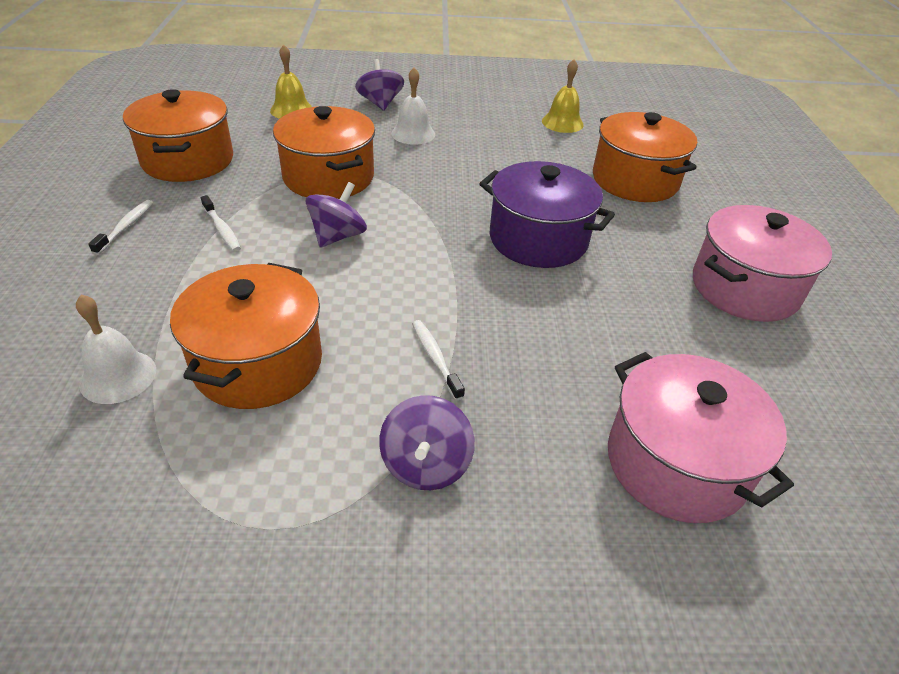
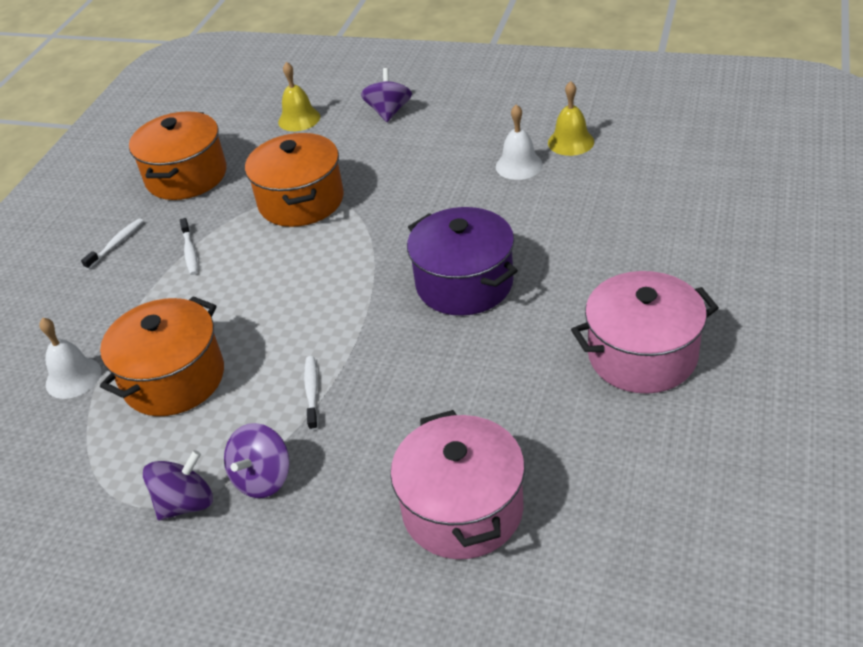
camera: 25 degrees right, 0 degrees up
purple spinning top [306,182,367,248] -> purple spinning top moved to [143,450,213,521]
white bell [391,68,435,145] -> white bell moved to [496,104,543,180]
orange pot [593,112,697,202] -> none

